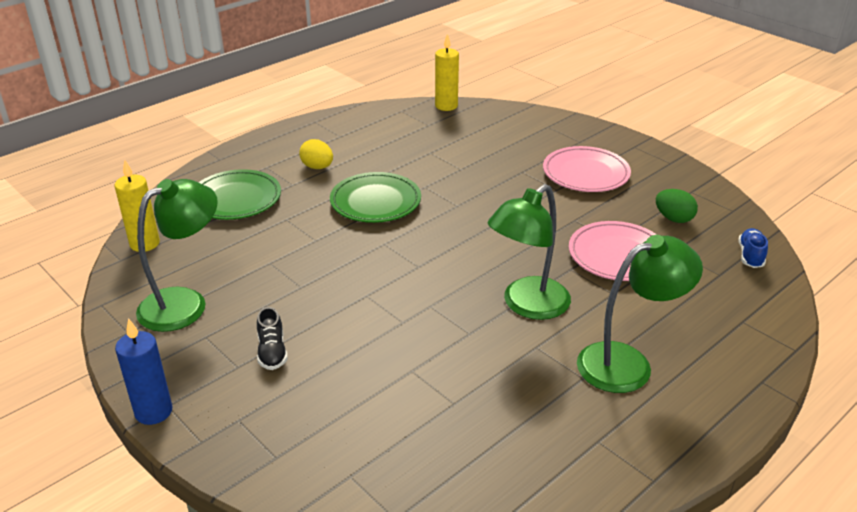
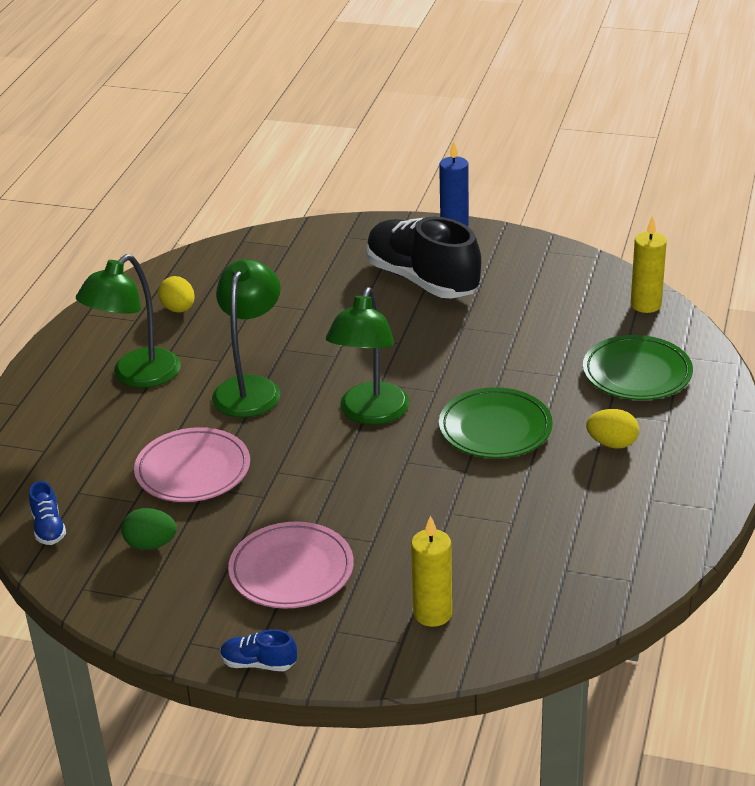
camera: 150 degrees right, 0 degrees up
green lamp [136,179,218,332] -> green lamp moved to [326,287,410,425]
black shoe [257,307,288,370] -> black shoe [366,216,481,298], size x2.44
yellow candle [435,33,459,111] -> yellow candle moved to [411,515,452,627]
none -> yellow egg [158,276,195,313]
none -> blue shoe [220,629,297,671]

